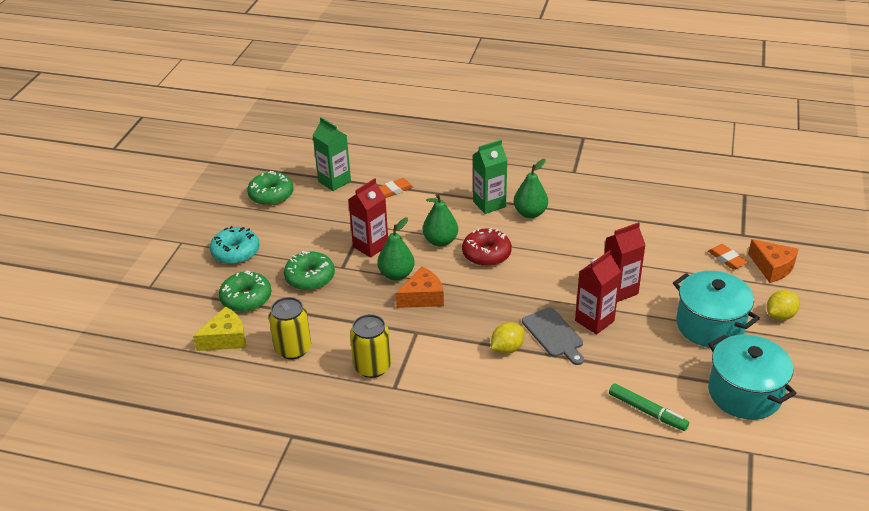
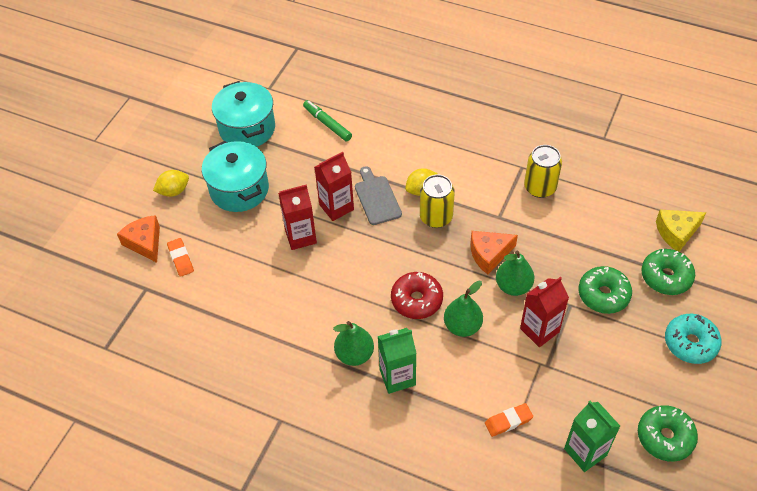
camera: 170 degrees left, 15 degrees up
yellow can [269,297,311,359] -> yellow can moved to [420,175,455,228]

